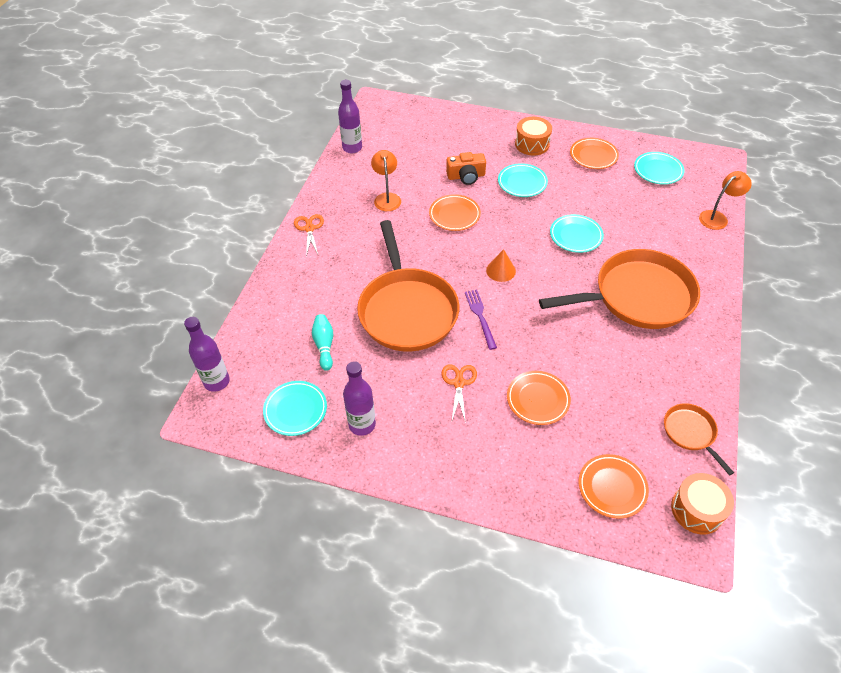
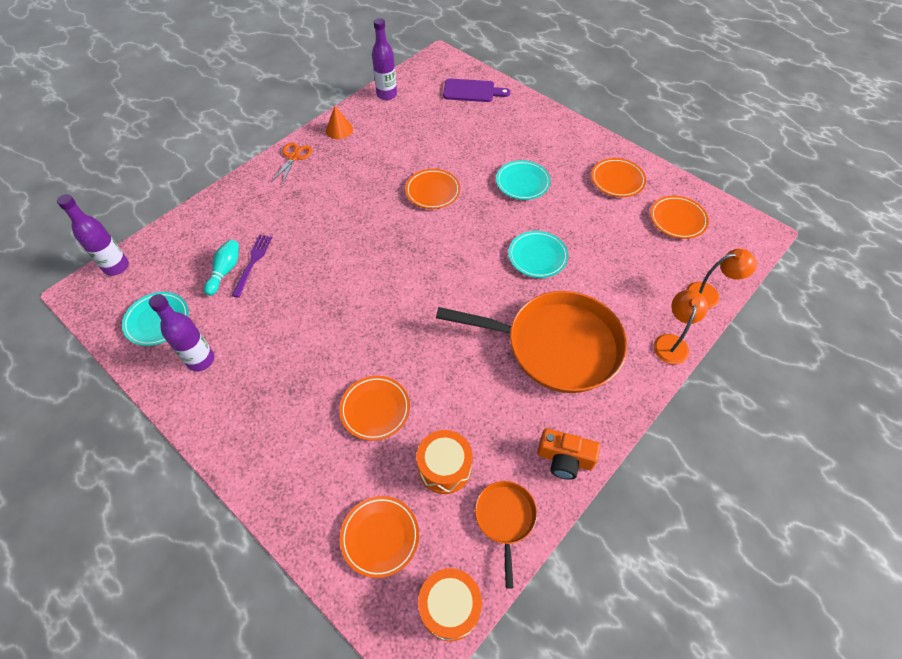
camera: 25 degrees right, 5 degrees up
orange pan [357,220,459,352] -> none
orange lamp [371,150,401,211] -> orange lamp moved to [654,290,708,364]
orange scissors [441,364,477,423] -> none
orange camera [446,152,486,185] -> orange camera moved to [537,428,600,480]
purple fork [465,290,497,350] -> purple fork moved to [232,235,273,298]
orange cone [486,249,516,282] -> orange cone moved to [326,106,353,139]
orange drum [515,117,552,156] -> orange drum moved to [417,430,473,494]
turquoise plate [634,152,685,185] -> orange plate [650,196,709,239]
none -> purple cutting board [443,78,510,102]

